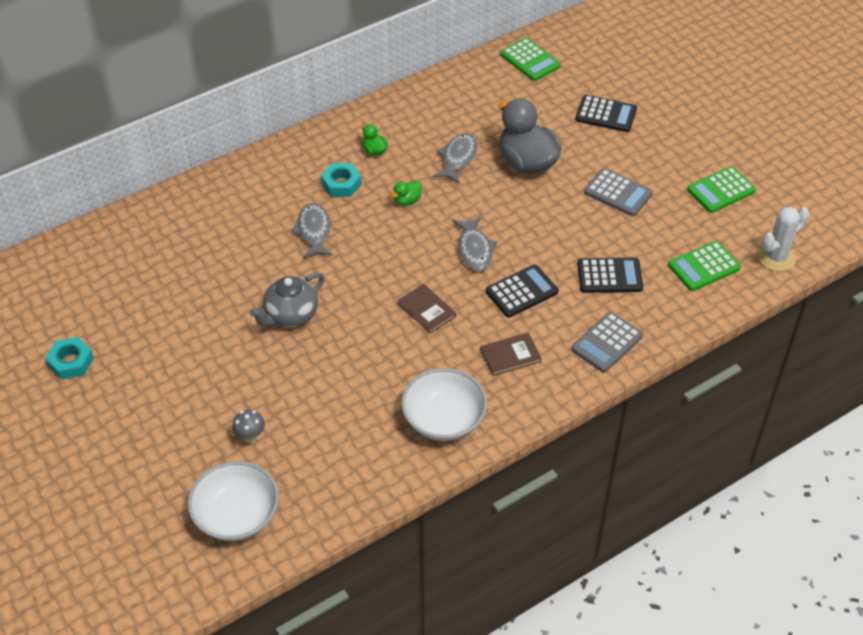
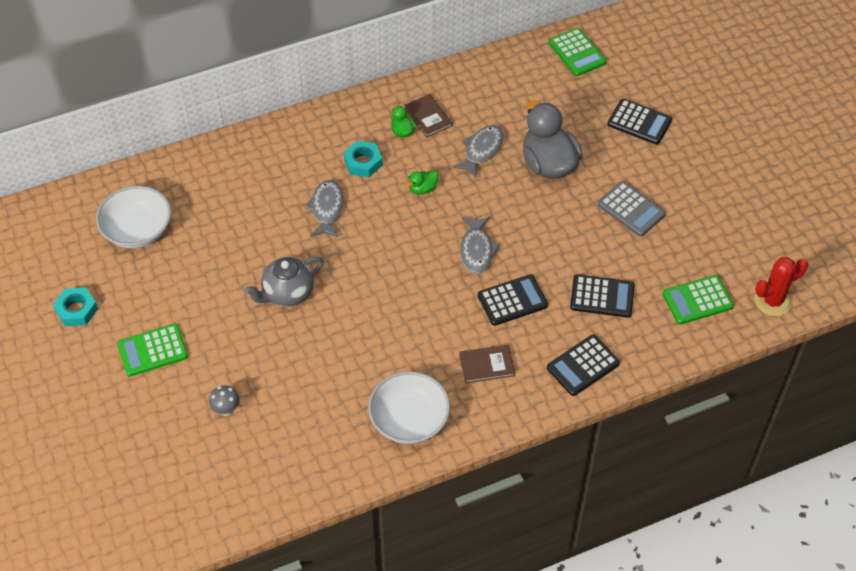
camera: 10 degrees right, 5 degrees up
white bowl [188,461,279,541] -> white bowl moved to [96,186,171,248]
brown book [398,284,456,334] -> brown book moved to [404,94,453,138]
grey calculator [571,312,643,372] -> black calculator [547,335,620,396]
green calculator [687,166,756,213] -> green calculator moved to [117,324,188,377]
white cactus [758,207,809,271] -> red cactus [754,257,808,316]

